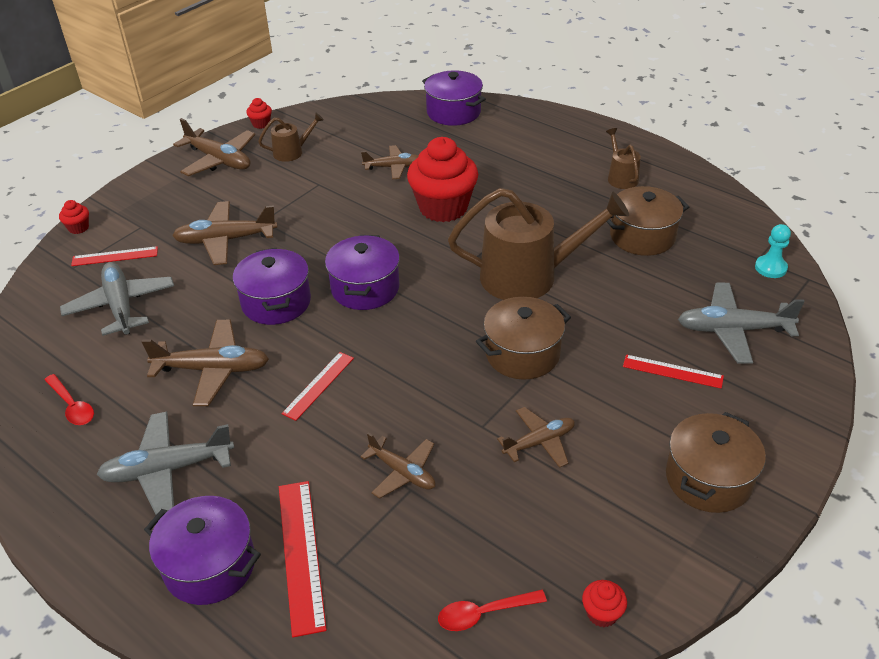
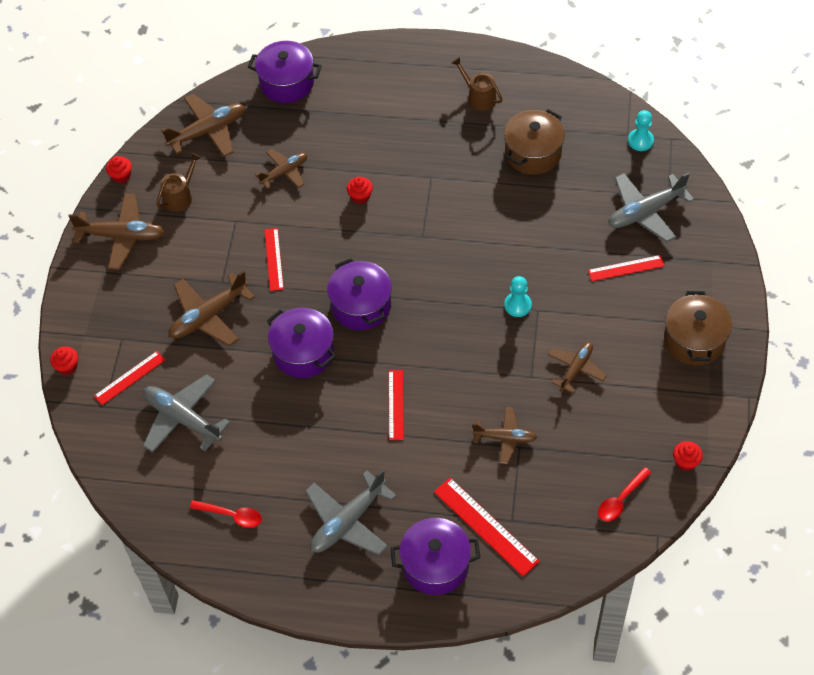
camera: 30 degrees left, 15 degrees up
brown plane [141,320,269,406] -> brown plane moved to [161,94,245,157]
red cupcake [407,137,478,222] -> red cupcake [347,177,373,204], size x0.41
brown watering can [448,188,629,300] -> none
brown pot [476,297,571,380] -> turquoise pawn [504,276,532,317]
none -> red ruler [264,228,284,291]

